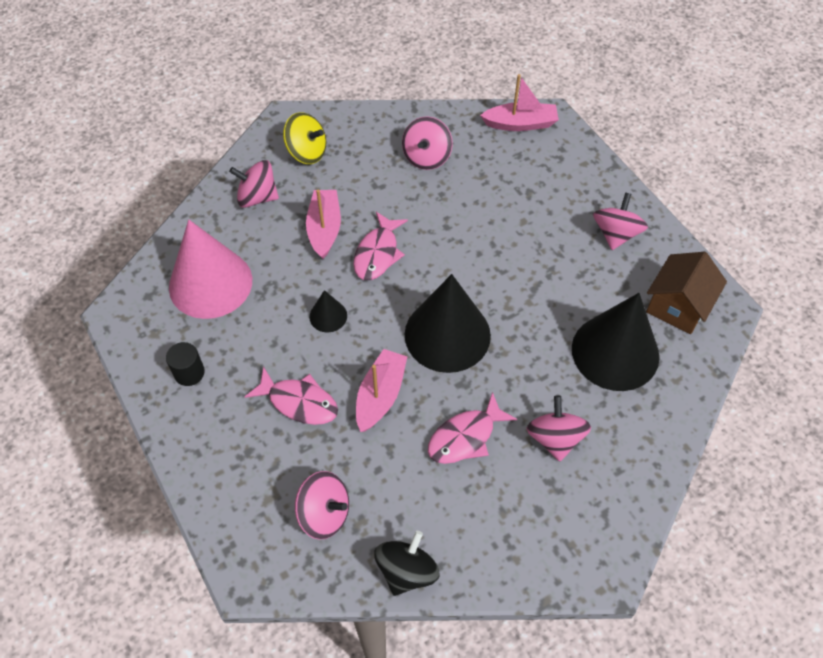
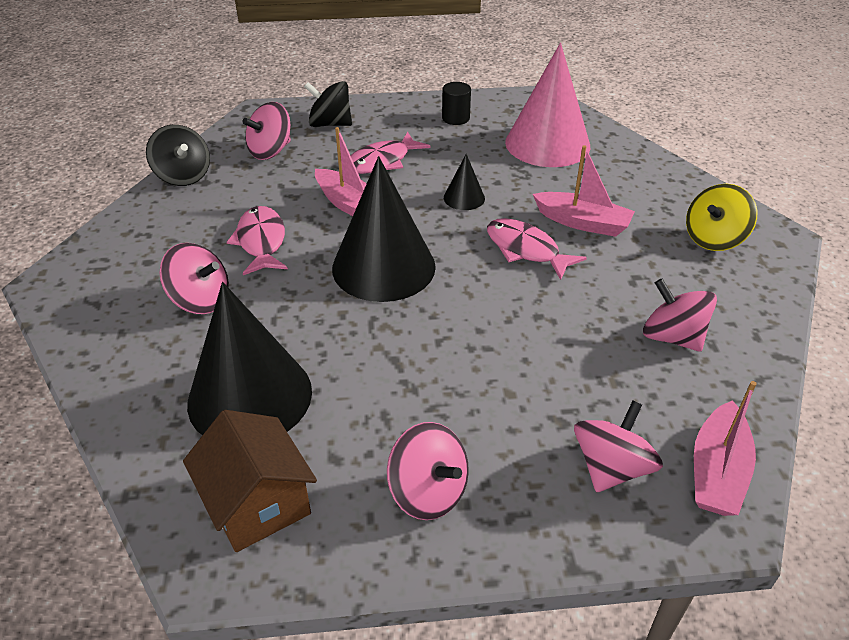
camera: 115 degrees right, 15 degrees down
pink spinning top [229,160,279,208] -> pink spinning top moved to [574,401,663,492]
none -> black spinning top [304,81,352,127]

